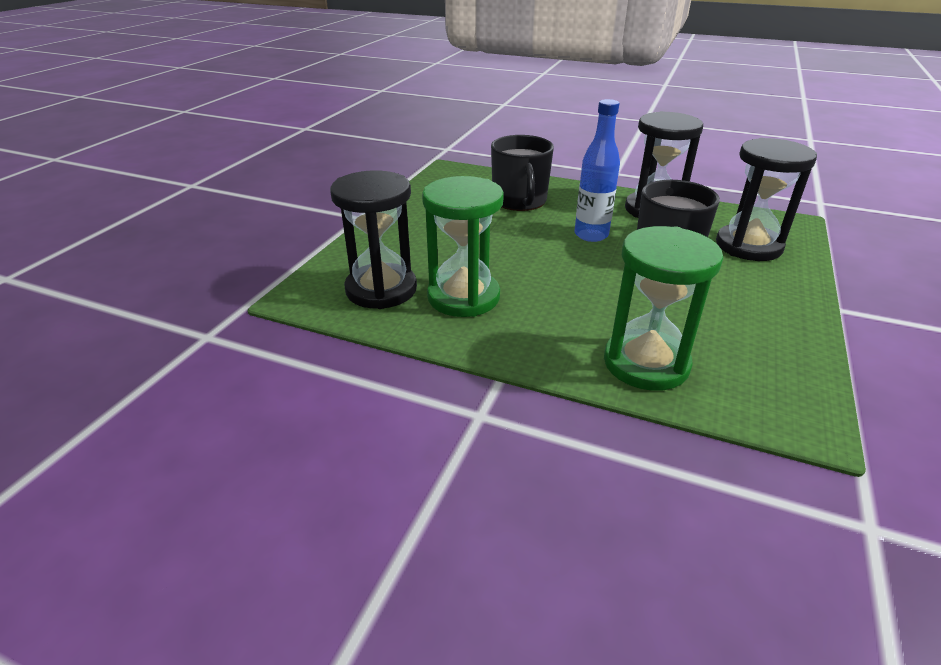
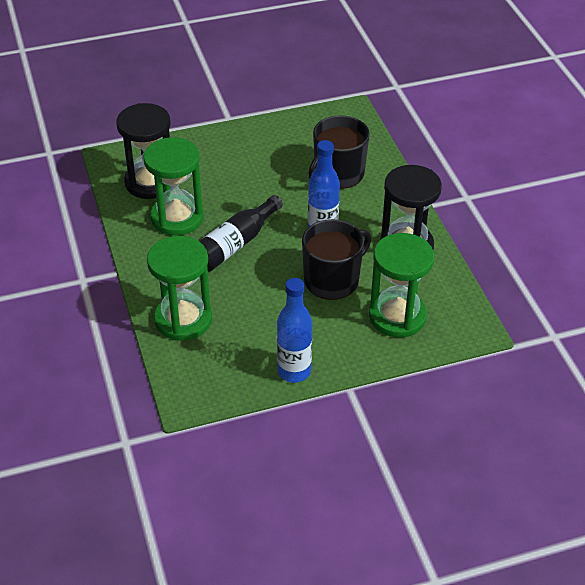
camera: 50 degrees right, 10 degrees up
black hourglass [716,138,817,261] -> green hourglass [369,233,434,337]
none -> black bottle [199,195,283,271]
none -> blue bottle [277,278,312,383]

